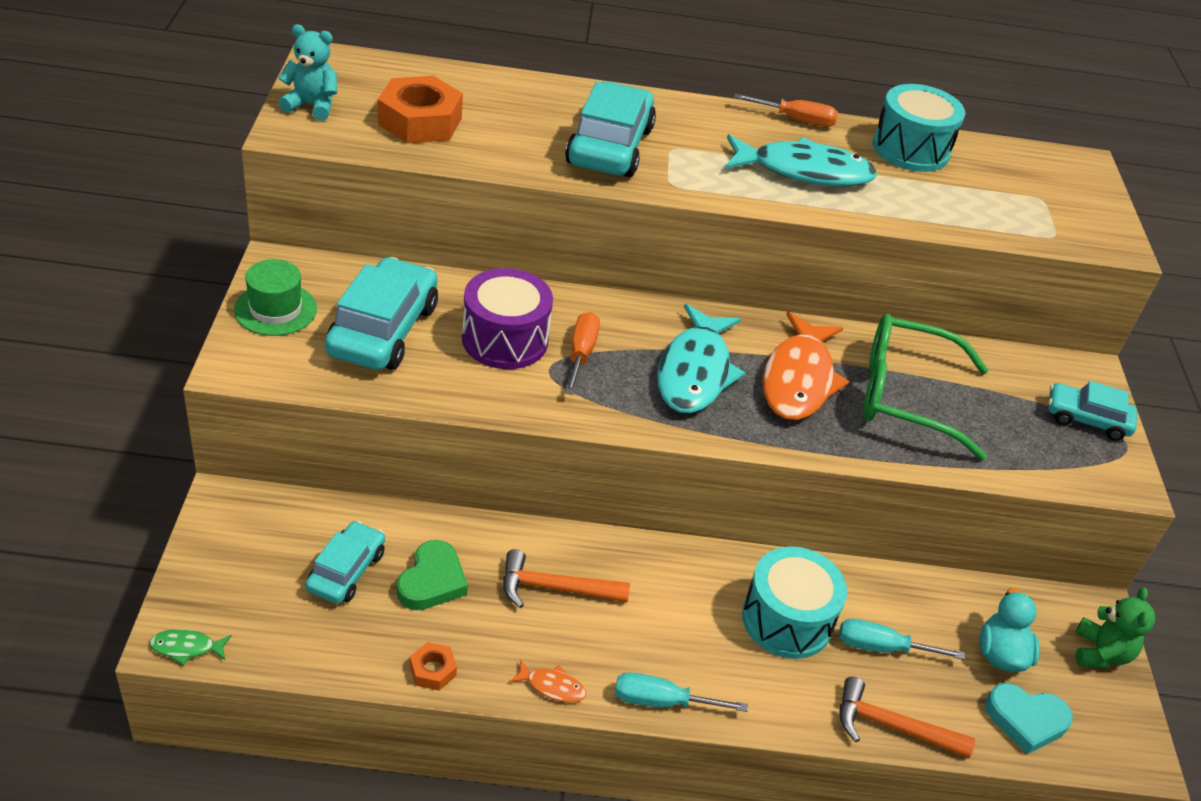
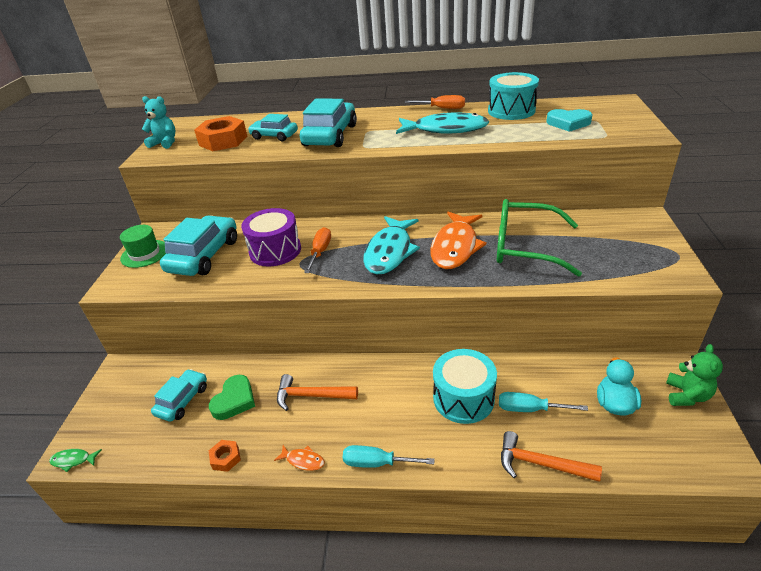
camera: 10 degrees right, 5 degrees down
turquoise heart [985,683,1073,754] -> turquoise heart moved to [546,109,593,132]
turquoise car [1048,381,1137,441] -> turquoise car moved to [248,114,298,141]

